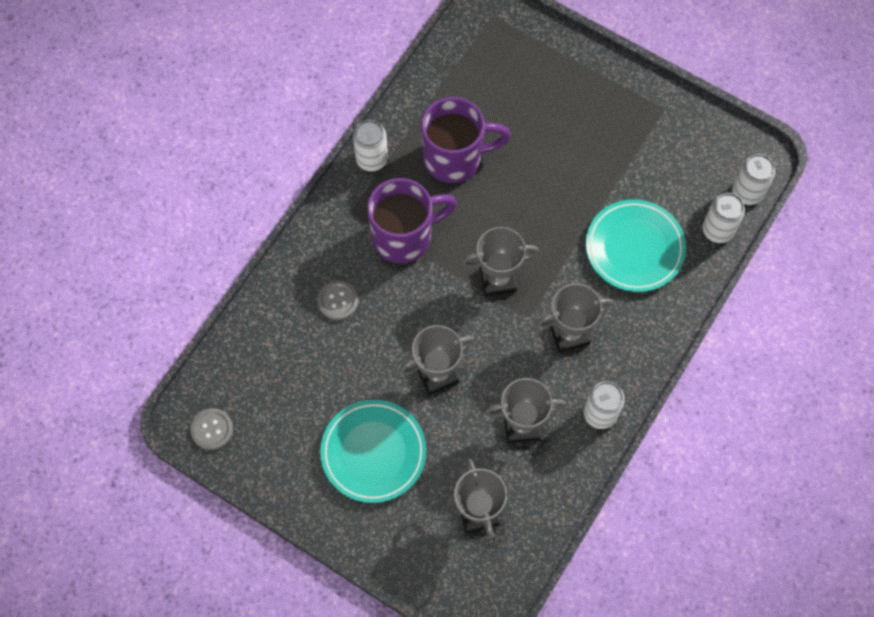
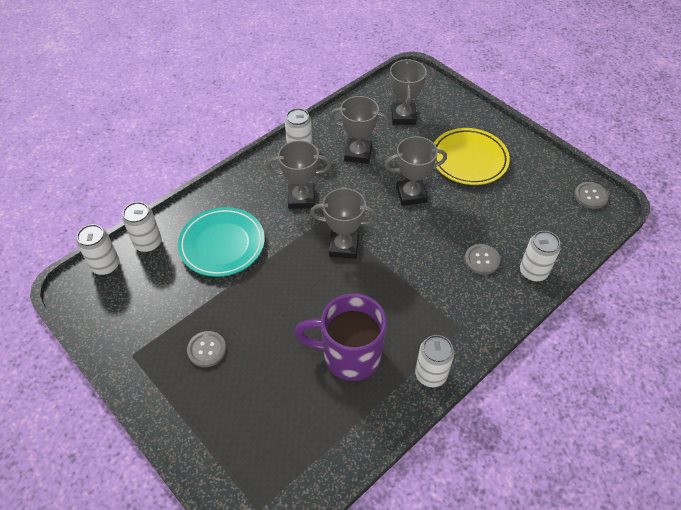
camera: 165 degrees left, 15 degrees down
turquoise plate [320,400,426,503] -> yellow plate [434,128,510,185]
purple mug [367,178,457,264] -> none
none -> grey button [187,331,226,367]
none -> white can [520,231,560,281]

